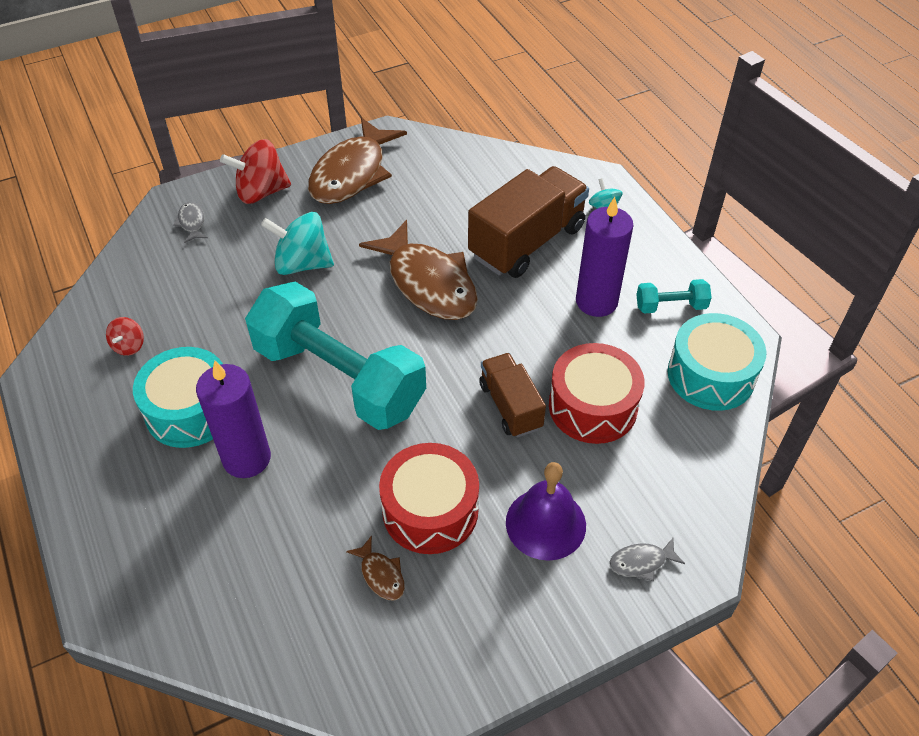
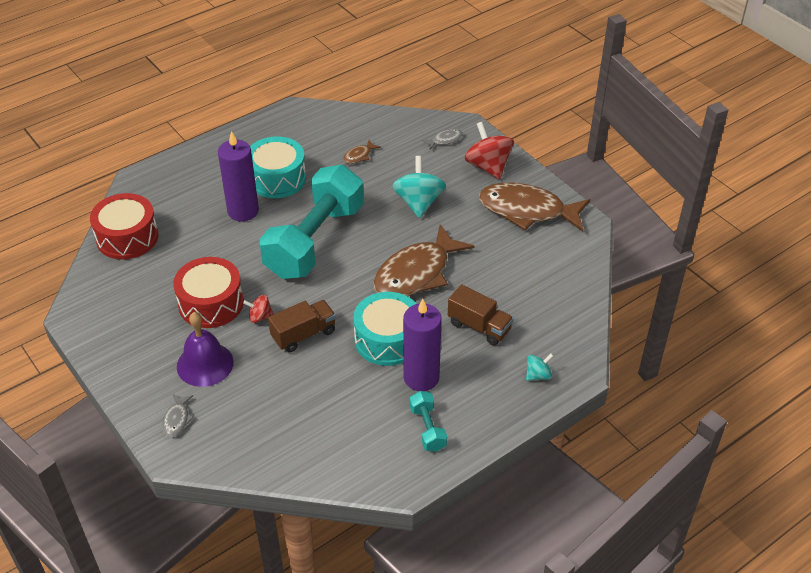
camera: 80 degrees right, 5 degrees down
red spinning top [106,317,144,356] -> red spinning top moved to [243,295,274,323]
brown fish [346,535,405,601] -> brown fish moved to [343,140,381,164]
brown truck [468,166,589,278] -> brown truck [448,285,514,346], size x0.58
red drum [549,343,645,444] -> red drum moved to [90,193,159,260]
grey fish [609,538,685,581] -> grey fish turned 150 degrees counterclockwise [162,394,194,437]
turquoise drum [668,313,766,411] -> turquoise drum moved to [353,292,416,366]

